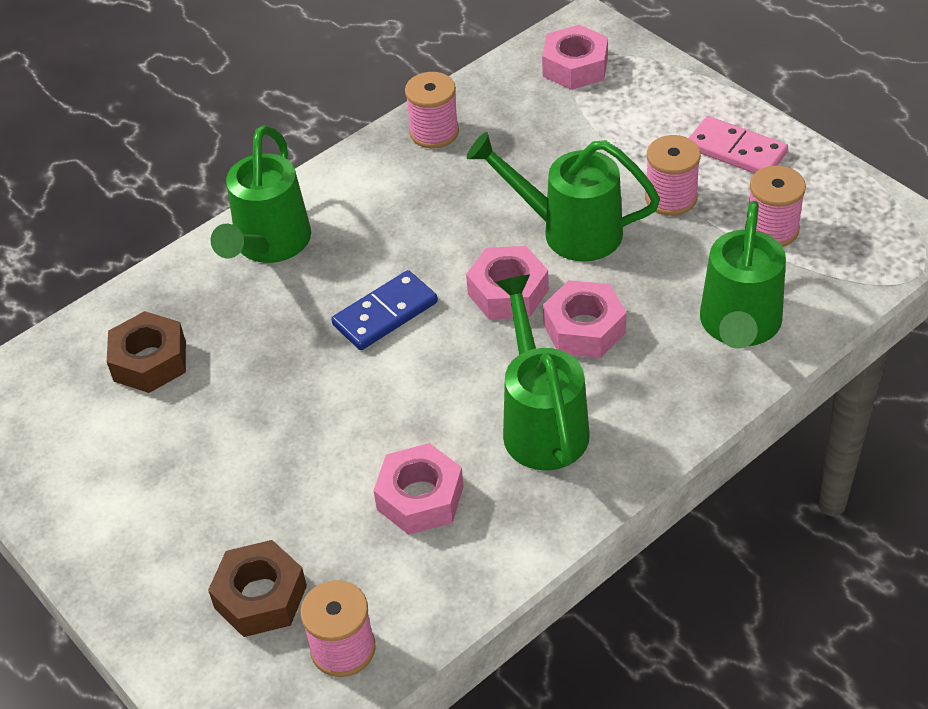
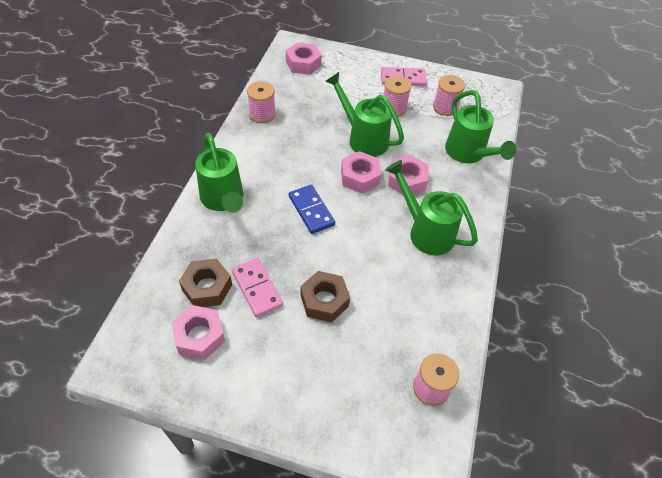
camera: 40 degrees left, 5 degrees up
brown nut [208,540,307,637] -> brown nut moved to [301,271,350,322]
blue domino [331,270,438,350] -> blue domino turned 45 degrees counterclockwise [289,185,335,234]
pink nut [373,443,464,535] -> pink nut moved to [171,305,225,360]
green watering can [467,132,660,261] -> green watering can turned 60 degrees clockwise [325,72,404,157]
none -> pink domino [232,258,283,317]

